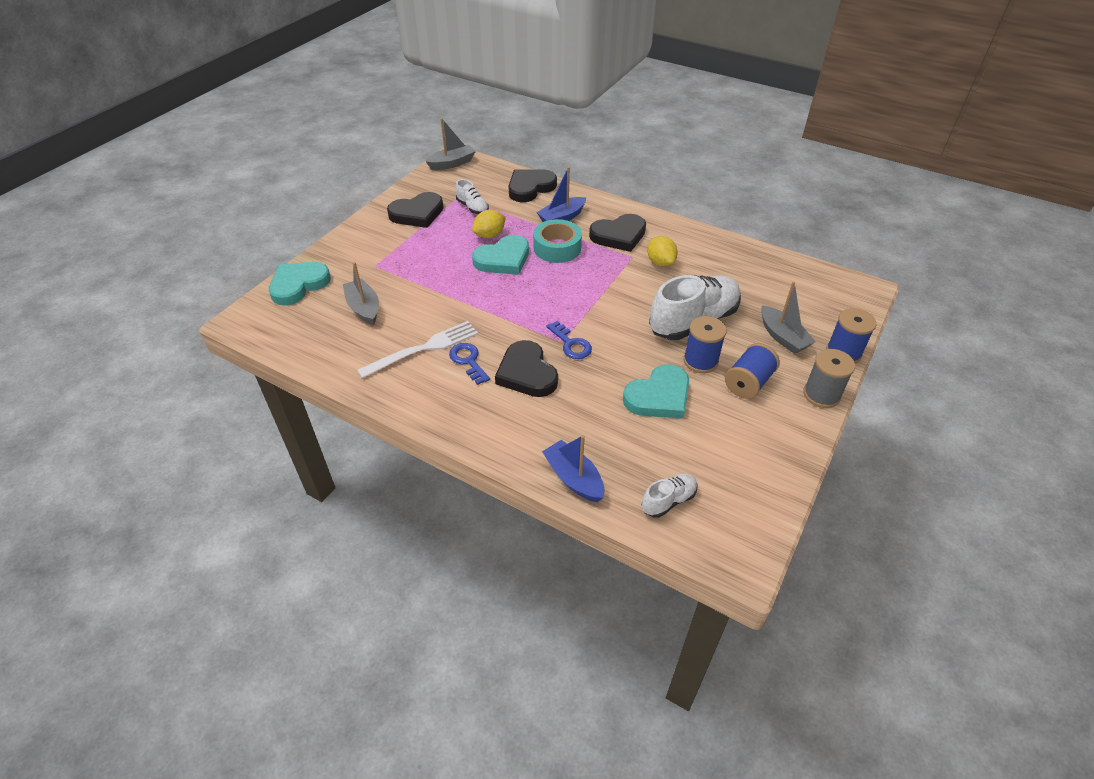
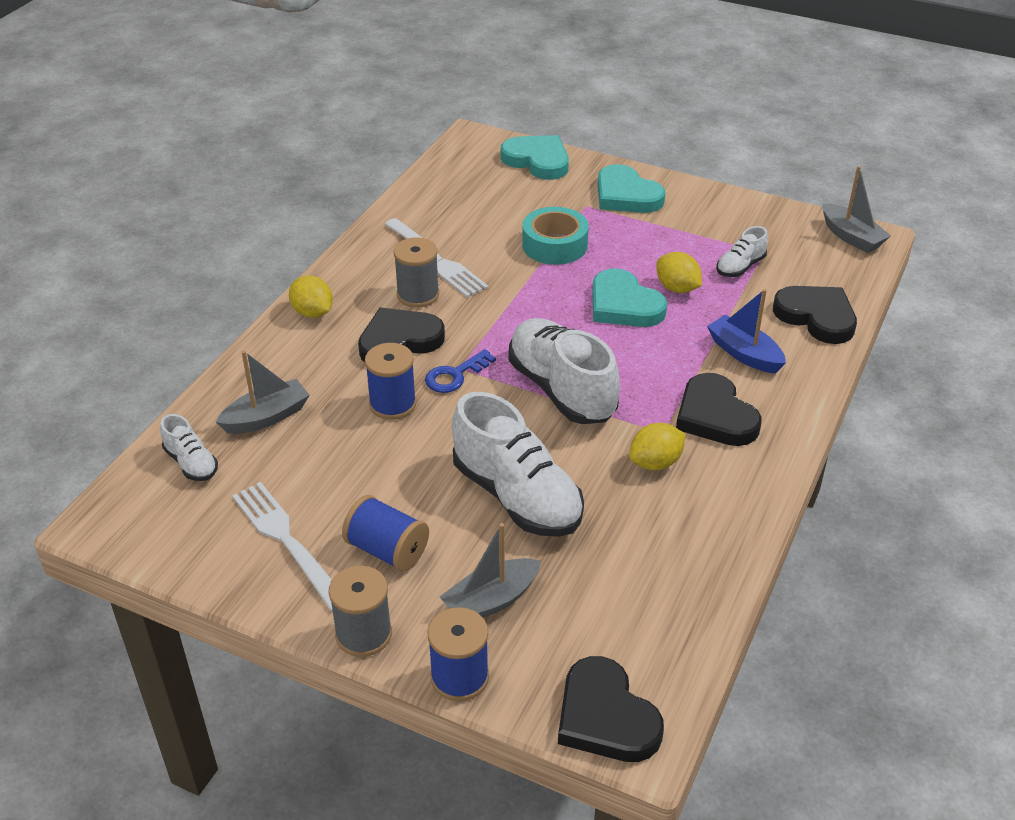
camera: 85 degrees right, 5 degrees down
grey boat [343,262,379,325] -> grey boat moved to [216,350,310,434]
black heart [387,192,444,228] -> black heart moved to [558,656,664,762]
blue key [449,343,490,385] -> grey spool [394,237,439,308]
turquoise tape [533,219,582,263] -> turquoise tape moved to [522,207,589,265]
blue boat [542,435,604,502] -> none
turquoise heart [623,365,689,419] -> turquoise heart moved to [598,164,665,213]
blue spool [683,316,727,373] -> blue spool moved to [365,343,416,420]
none -> white fork [232,482,333,611]
none -> yellow lemon [289,276,333,318]
none -> white shoe [508,318,620,424]

